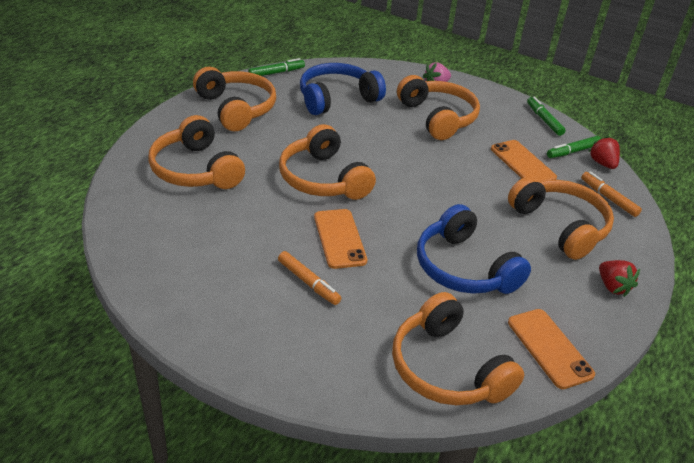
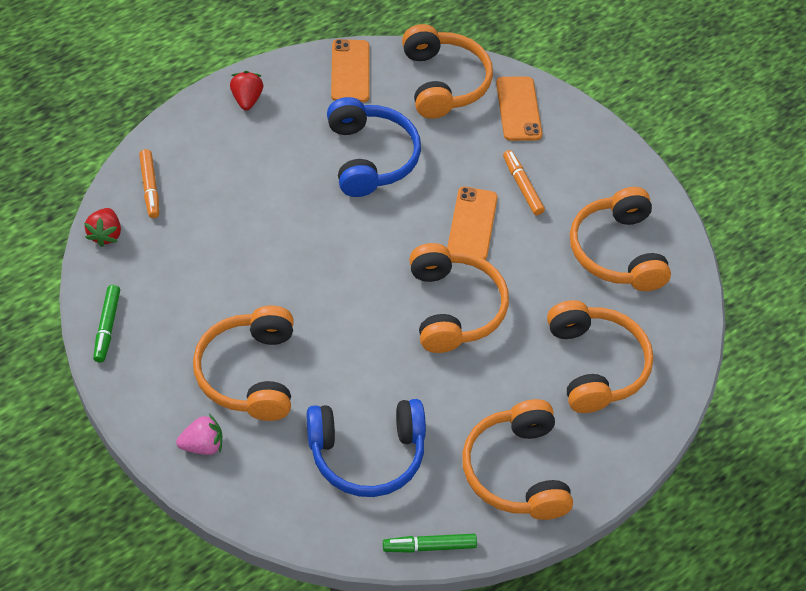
camera: 160 degrees left, 15 degrees up
orange phone [491,140,557,182] -> orange phone moved to [496,76,542,141]
orange headphones [508,176,614,260] -> orange headphones moved to [570,187,671,291]
green marker [547,136,601,158] -> none

